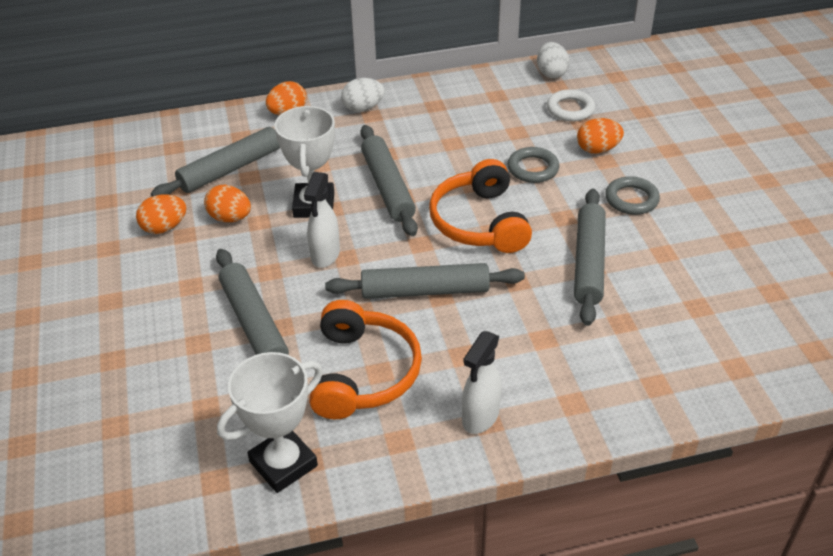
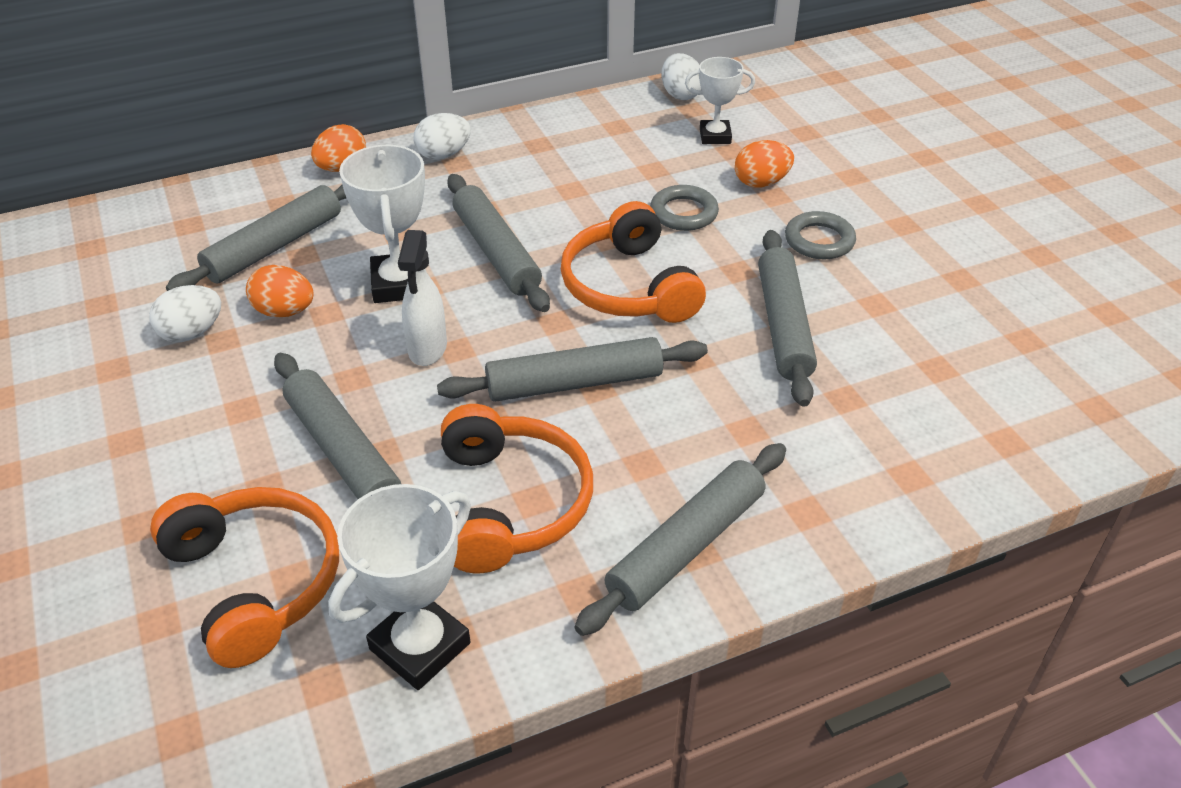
camera: 10 degrees left, 0 degrees up
orange egg [136,195,186,234] -> white egg [149,285,221,342]
white spray bottle [462,331,502,434] -> grey rolling pin [575,443,786,636]
white ring [547,89,595,122] -> white trophy [685,57,755,144]
none -> orange headphones [150,487,339,668]

